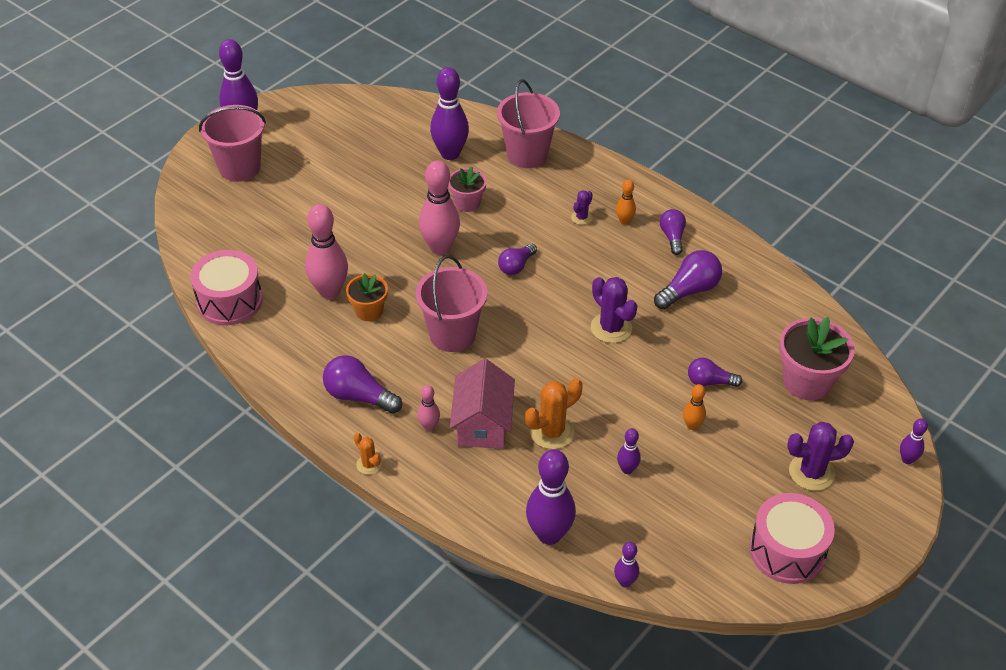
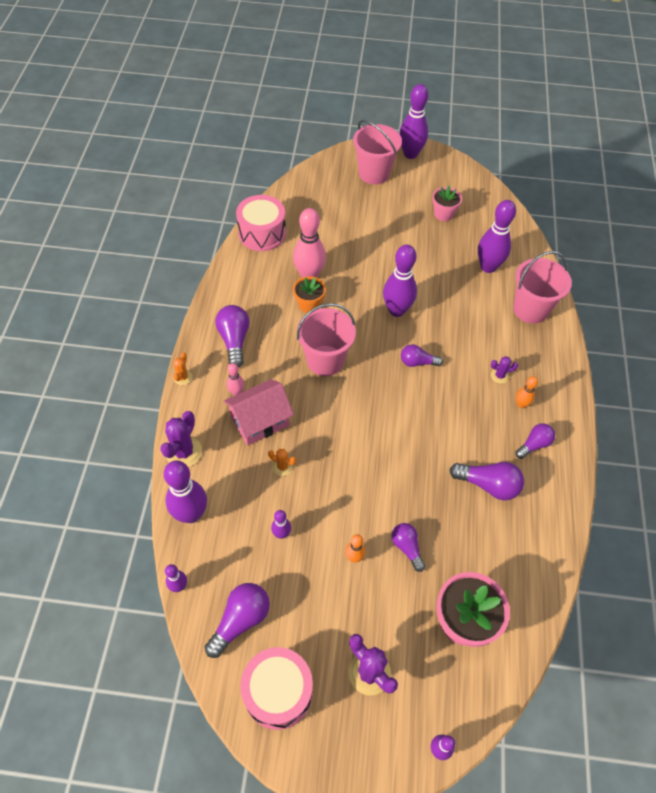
camera: 55 degrees right, 10 degrees up
pink bowling pin [419,160,460,255] -> purple bowling pin [383,245,417,317]
pink flower pot [448,167,487,212] -> pink flower pot moved to [432,186,462,221]
orange cactus [525,378,582,449] -> orange cactus [268,449,296,476], size x0.55
purple cactus [591,277,637,343] -> purple cactus moved to [160,411,202,467]
none -> purple light bulb [205,583,270,658]

